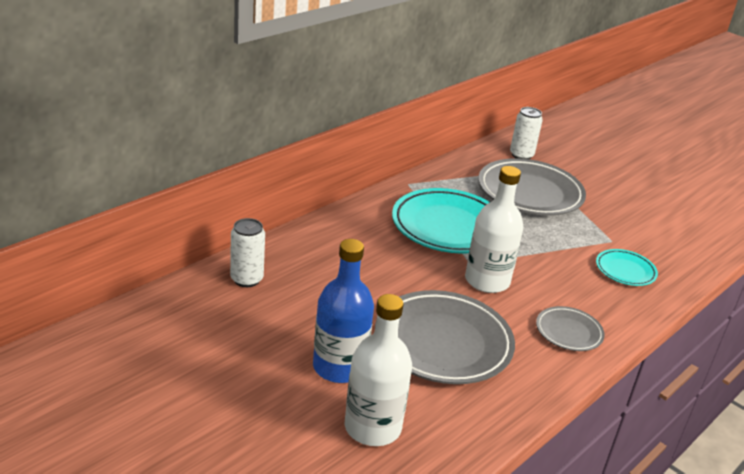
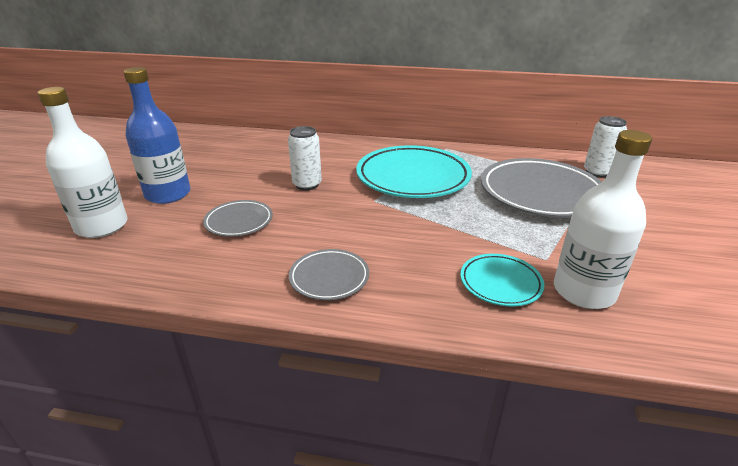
camera: 60 degrees right, 0 degrees up
white can [230,218,265,287] -> white can moved to [288,126,322,190]
grey plate [375,290,515,384] -> grey plate [203,200,273,237], size x0.51
white bottle [465,166,523,293] -> white bottle moved to [554,130,652,309]

